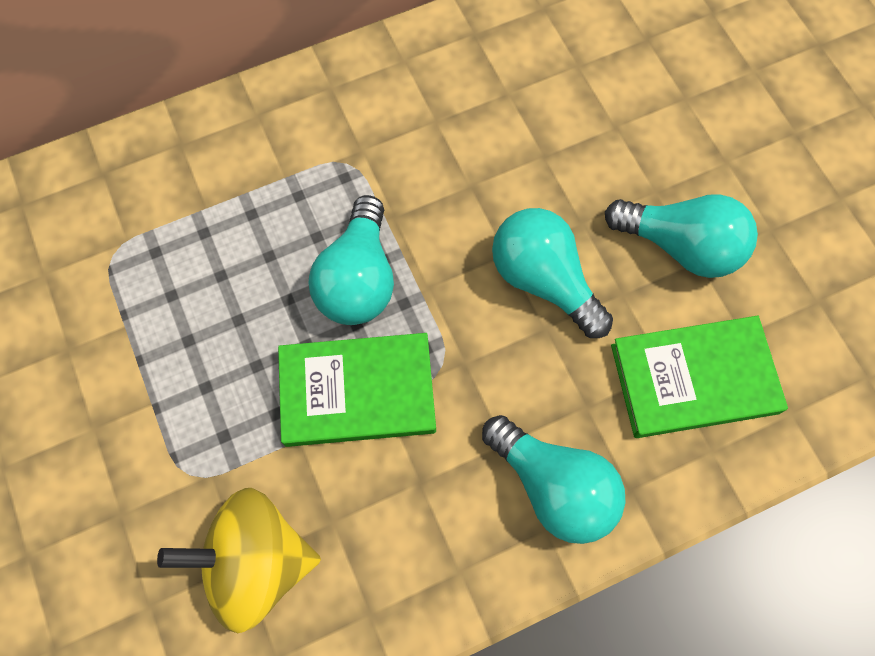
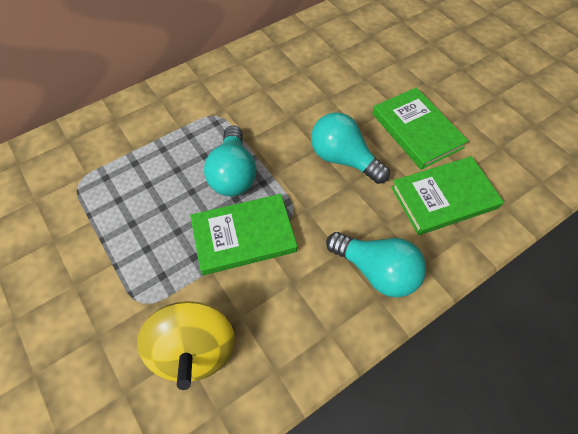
camera: 10 degrees left, 10 degrees down
yellow spinning top [157,488,321,633] -> yellow spinning top turned 90 degrees counterclockwise [137,301,235,390]
turquoise light bulb [605,194,758,278] -> green book [372,87,468,170]

